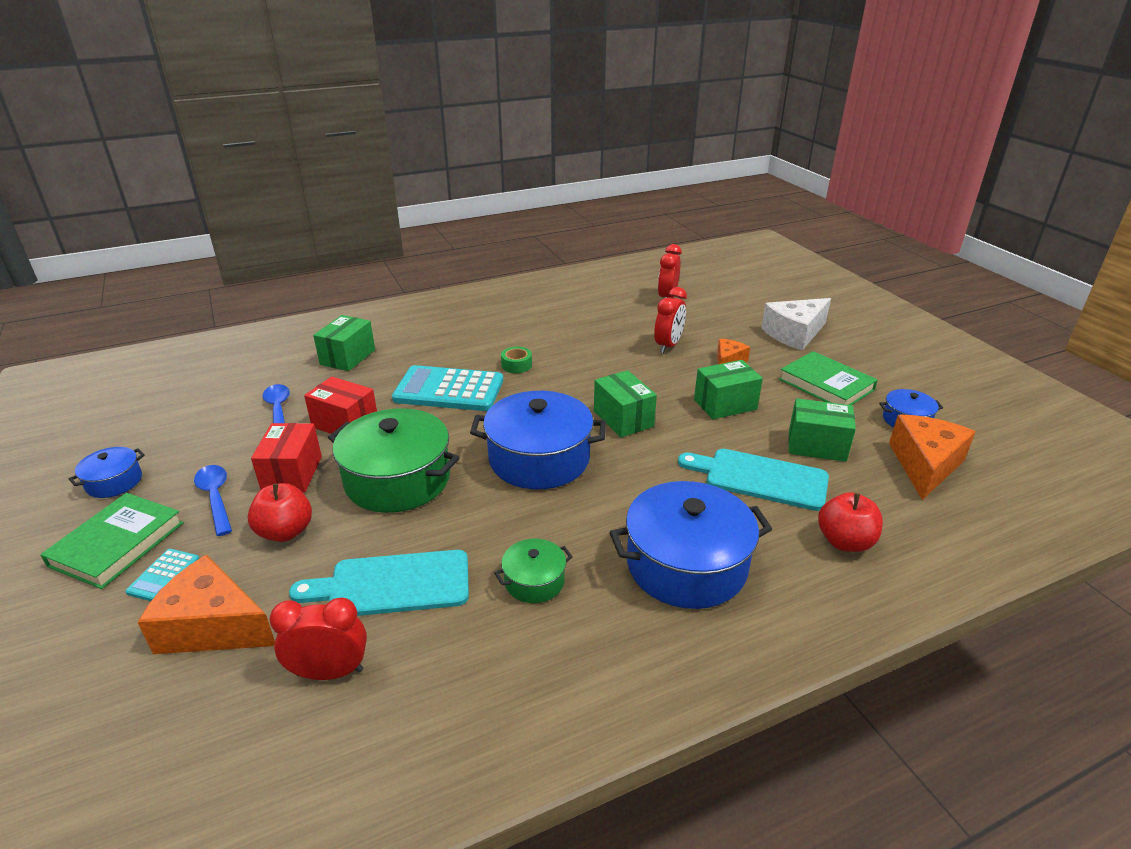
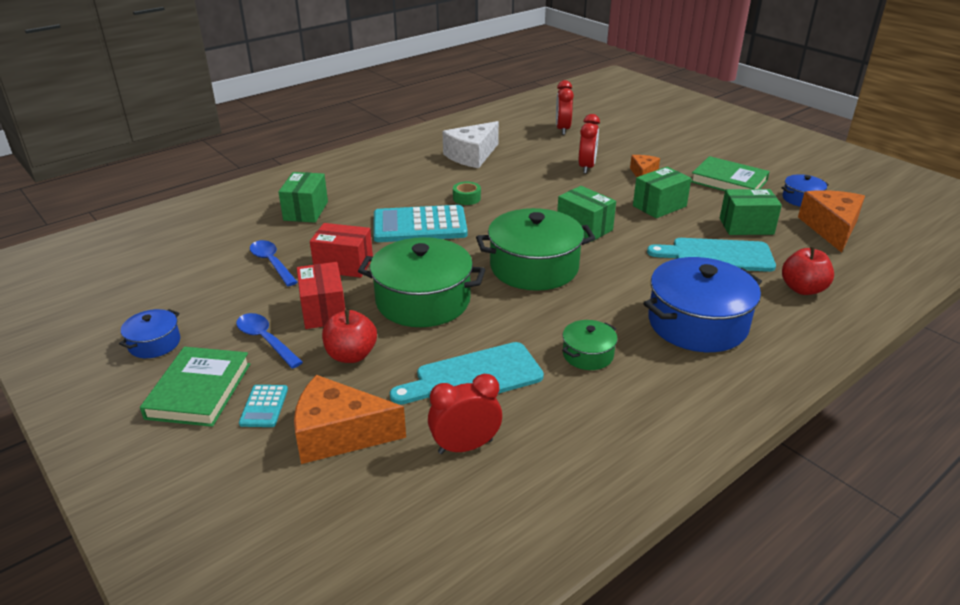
camera: 15 degrees left, 0 degrees up
blue pot [470,391,606,489] -> green pot [476,208,596,291]
white cheese [761,298,831,350] -> white cheese moved to [443,121,499,168]

